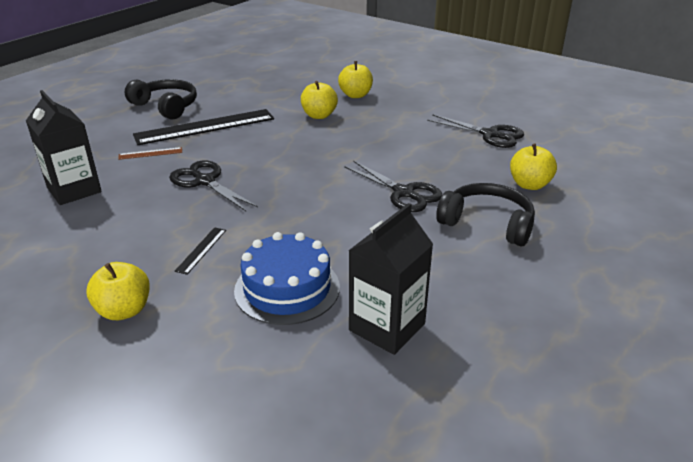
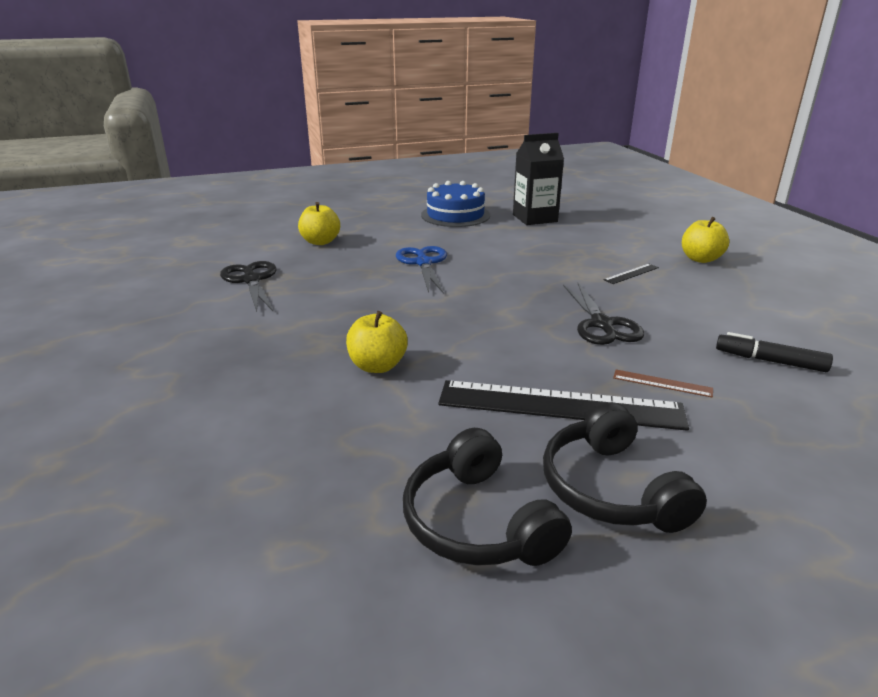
camera: 145 degrees left, 5 degrees down
black carton [26,90,102,205] -> black marker [716,332,833,372]
blue cake [234,232,340,325] -> blue cake moved to [421,181,490,227]
yellow apple [338,61,373,98] -> none
black scissors [344,160,442,212] -> blue scissors [396,246,447,294]
black headphones [436,183,535,246] -> black headphones moved to [403,428,572,566]

